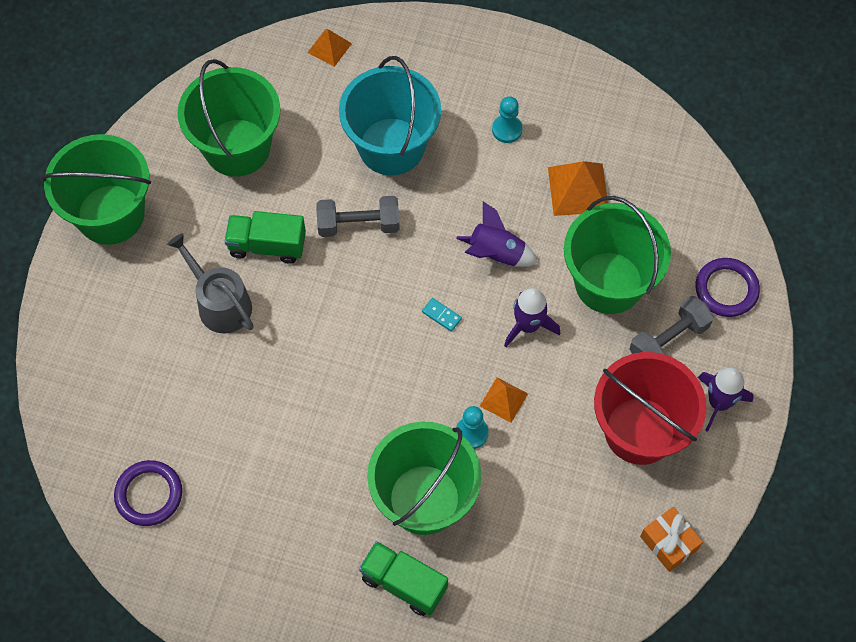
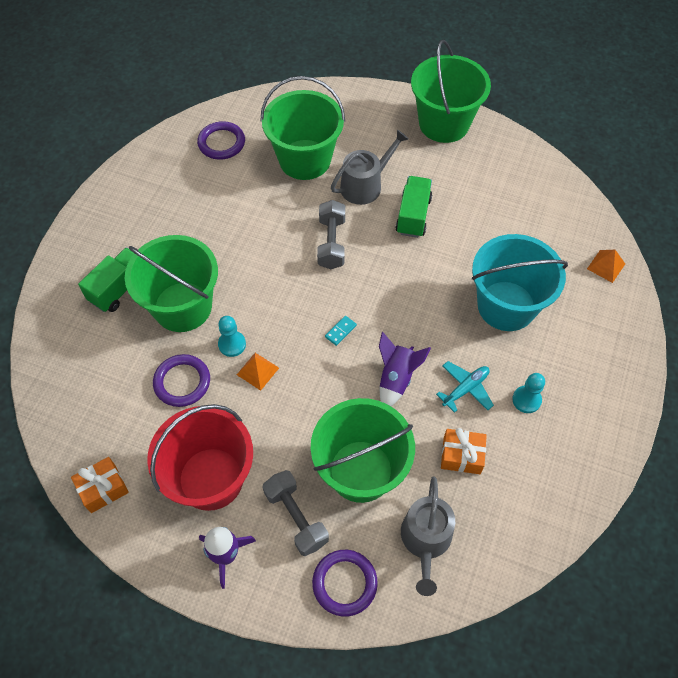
camera: 95 degrees right, 5 degrees down
green bucket [178,59,281,177] -> green bucket moved to [261,76,345,180]
grey dumbbell [317,196,400,237] -> grey dumbbell moved to [317,200,345,269]
purple rocket [504,288,560,347] -> none
orange pyramid [548,161,608,216] -> orange gift [441,428,487,474]
none -> purple ring [153,354,210,407]
none -> grey watering can [401,476,455,596]
none -> turquoise plane [436,361,494,413]

